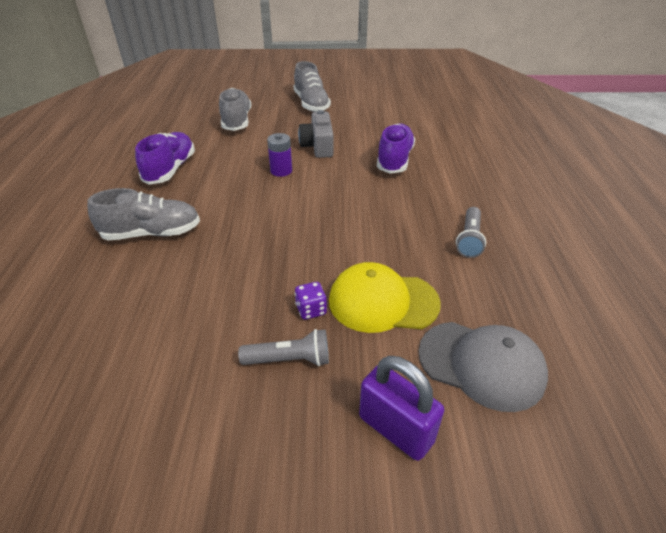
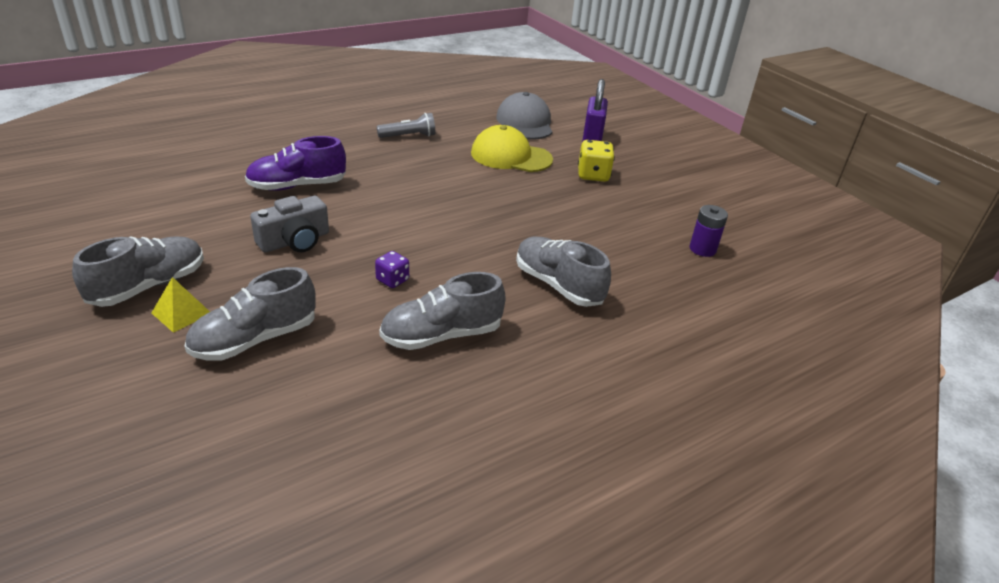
camera: 125 degrees left, 5 degrees down
purple shoe [135,132,195,185] -> grey shoe [379,272,506,350]
grey flashlight [238,329,329,366] -> yellow dice [578,140,615,182]
purple battery [267,133,292,177] -> purple battery moved to [689,205,728,257]
purple dice [295,282,327,320] -> purple dice moved to [375,251,409,288]
yellow cap [329,262,441,333] -> yellow cap turned 135 degrees clockwise [471,125,553,172]
none -> yellow pyramid [152,277,210,333]

